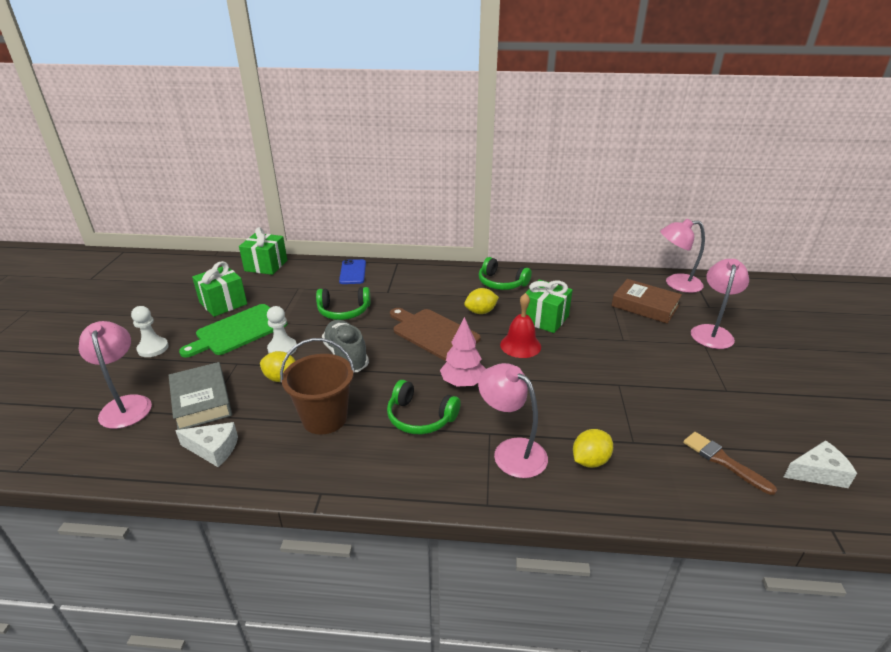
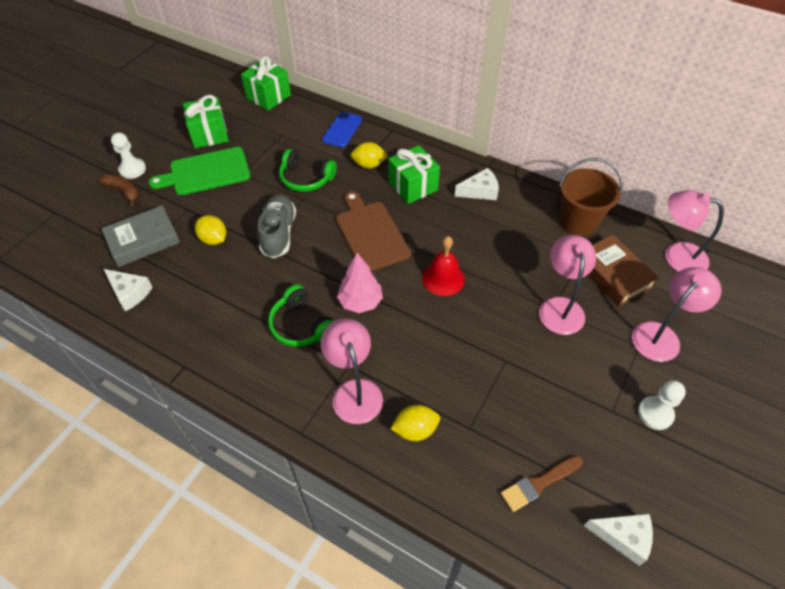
camera: 25 degrees right, 20 degrees up
pink lamp [79,321,152,429] -> pink lamp moved to [539,235,596,335]
grey book [169,362,232,430] -> grey book turned 60 degrees clockwise [101,206,180,267]
white pawn [267,306,297,355] -> white pawn moved to [638,380,686,430]
brown bucket [280,338,355,435] -> brown bucket moved to [559,158,623,236]
yellow lemon [464,288,499,314] -> yellow lemon moved to [351,142,388,169]
green headphones [479,257,532,290] -> white cheese [455,168,499,200]
green gift [524,279,573,333] -> green gift moved to [388,145,440,204]
brown brush [683,432,777,495] -> brown brush turned 105 degrees counterclockwise [501,455,583,512]
none -> brown banana [99,174,139,206]

